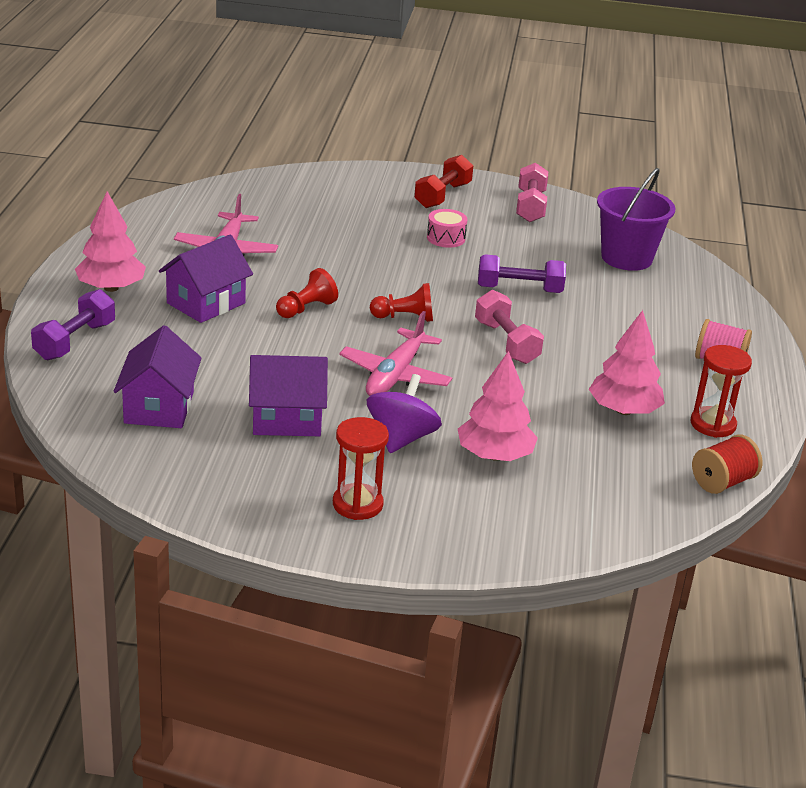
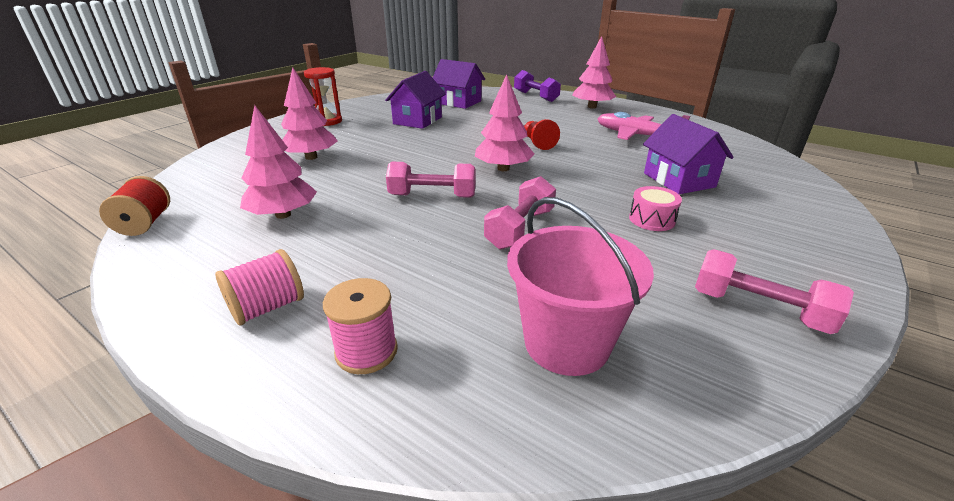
camera: 120 degrees right, 0 degrees up
purple house [159,235,253,323] -> purple house moved to [643,114,734,194]
pink plane [339,311,452,396] -> none
purple spinning top [367,374,442,453] -> none
red pawn [370,283,433,322] -> pink tree [475,74,534,171]
red dumbbell [414,155,473,208] -> none
purple dumbbell [478,254,566,293] -> pink dumbbell [484,176,556,249]
purple bucket [597,168,675,271] -> pink bucket [507,197,654,376]
red hourglass [691,345,752,438] -> none
none -> pink spool [323,278,398,374]

